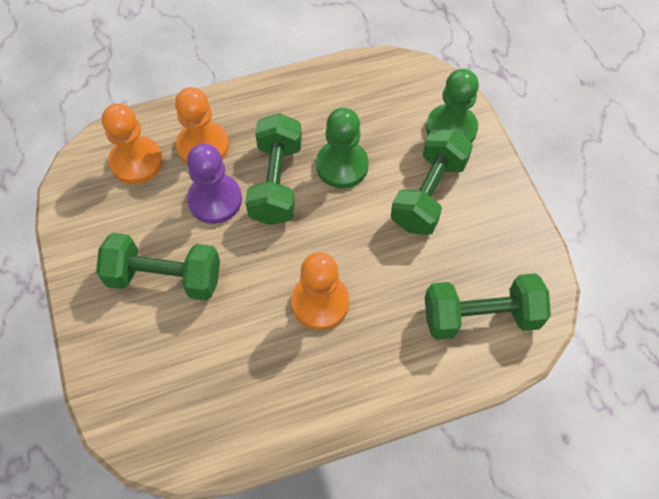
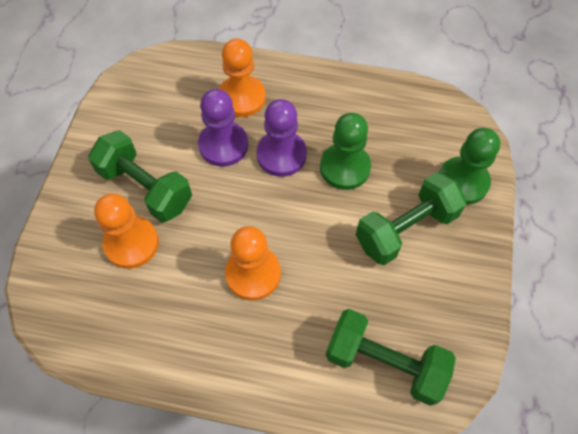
camera: 30 degrees right, 0 degrees up
orange pawn [102,104,163,184] -> orange pawn moved to [94,193,159,269]
green dumbbell [245,113,302,225] -> purple pawn [256,99,307,177]

